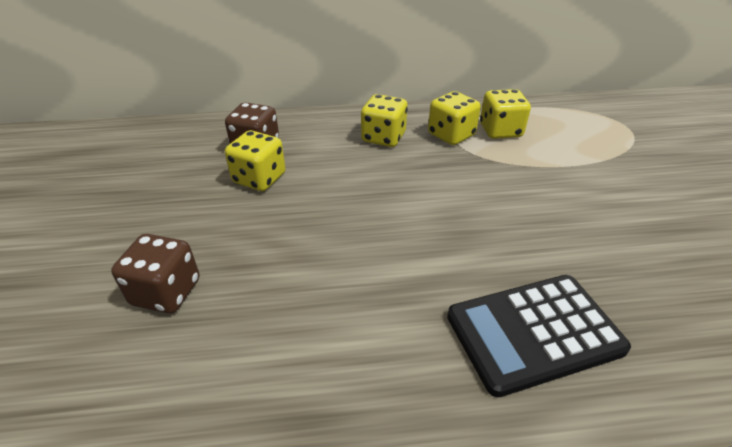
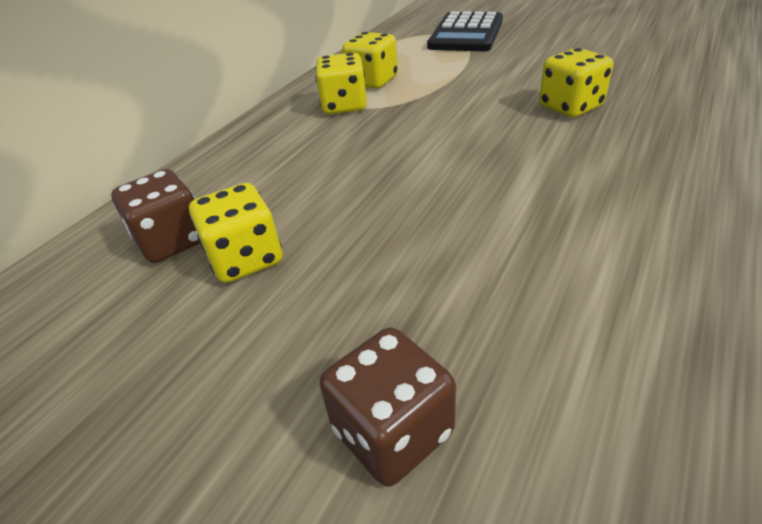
camera: 50 degrees left, 0 degrees up
yellow dice [361,94,408,147] -> yellow dice moved to [539,48,613,117]
black calculator [447,275,631,398] -> black calculator moved to [427,11,503,51]

